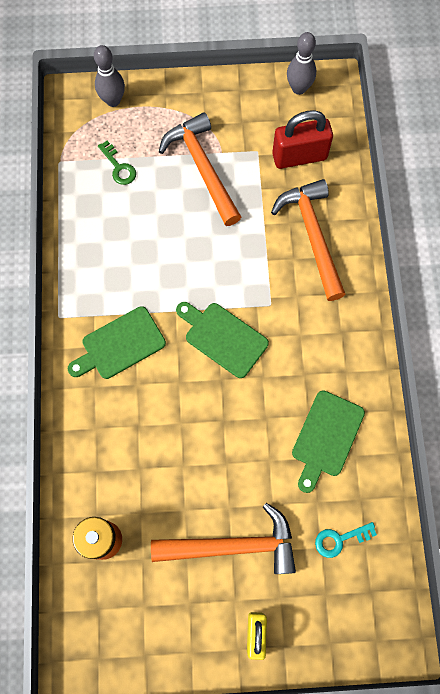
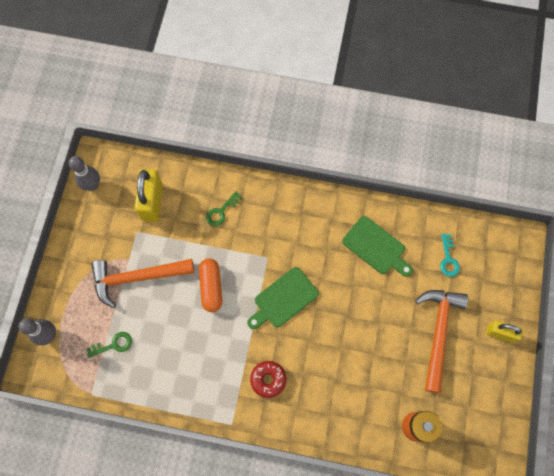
camera: 75 degrees left, 0 degrees up
green cutting board [68,306,166,379] -> red donut [250,361,286,398]
orange hammer [271,179,346,301] -> green key [206,191,242,226]
red padlock [272,110,333,169] -> yellow padlock [134,169,162,222]
none -> orange capsule [199,258,222,312]

